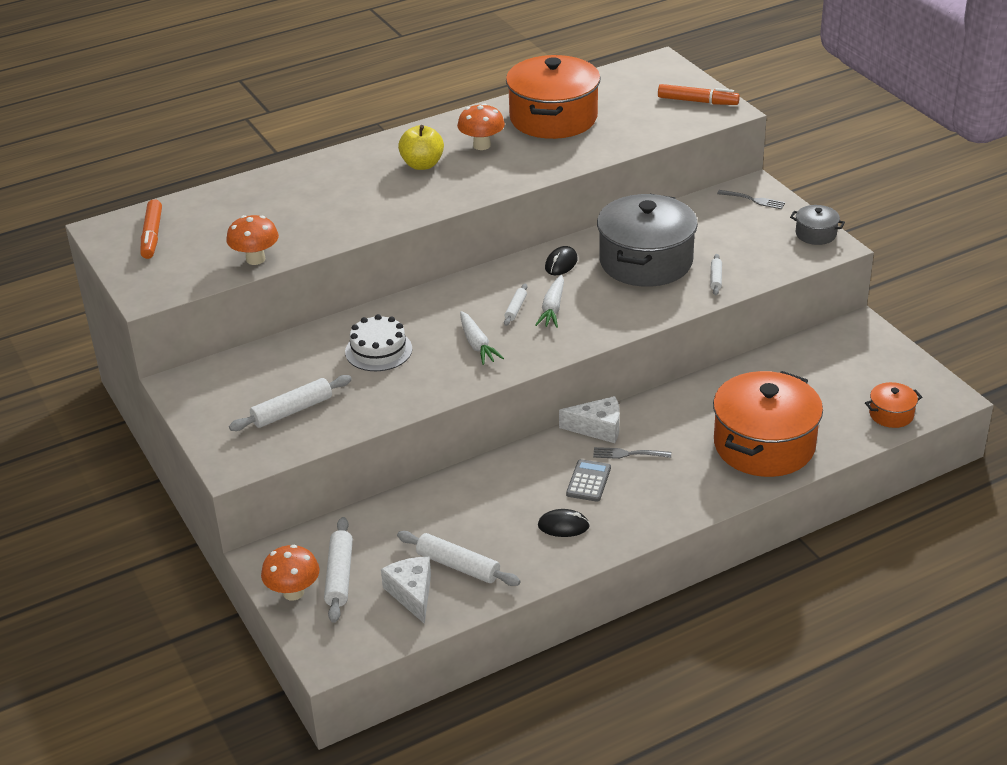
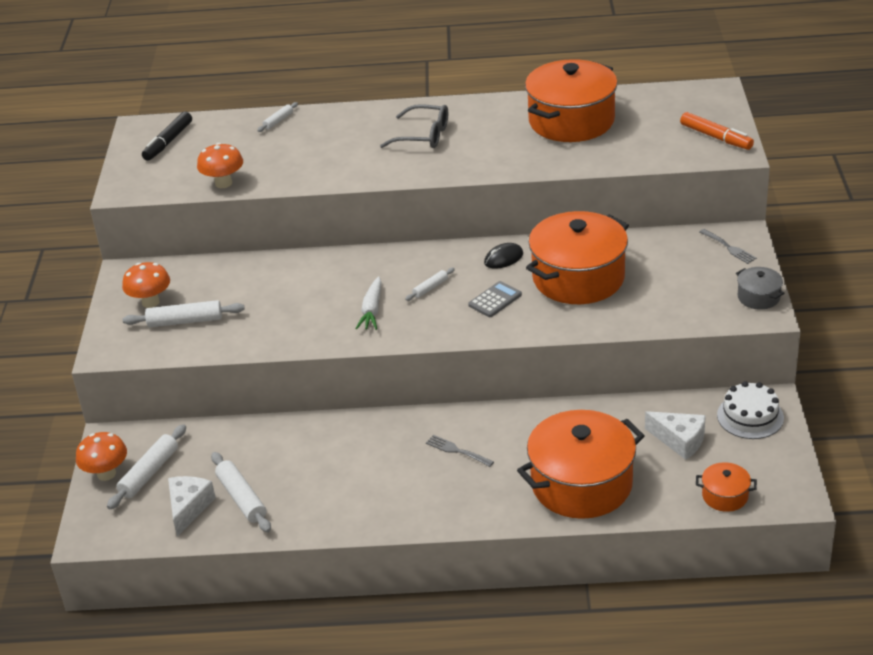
camera: 30 degrees right, 0 degrees up
orange marker [140,199,162,259] -> black marker [142,112,192,161]
white cake [345,314,412,371] -> white cake moved to [717,381,784,439]
yellow apple [398,125,444,170] -> grey glasses [380,104,448,148]
orange mushroom [457,103,505,150] -> orange mushroom moved to [122,262,170,308]
white carrot [535,275,564,328] -> none
black mouse [538,509,590,537] -> none
white cheese [559,396,619,443] -> white cheese moved to [645,411,706,460]
grey calculator [566,459,611,502] -> grey calculator moved to [468,281,522,317]
grey pot [597,194,698,287] -> orange pot [526,211,629,304]
white rolling pin [710,254,722,295] -> white rolling pin moved to [257,102,298,132]

